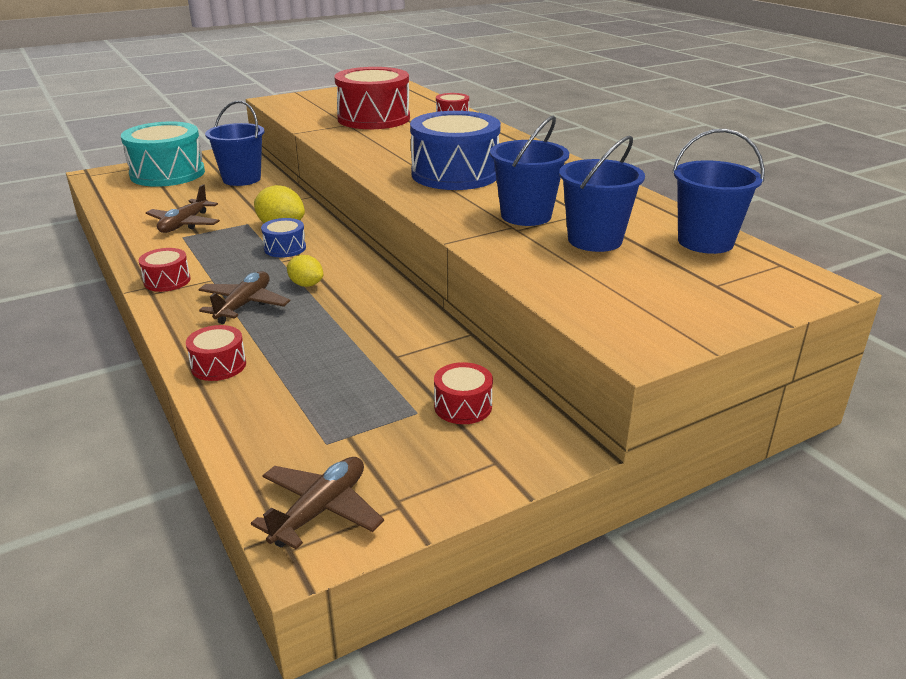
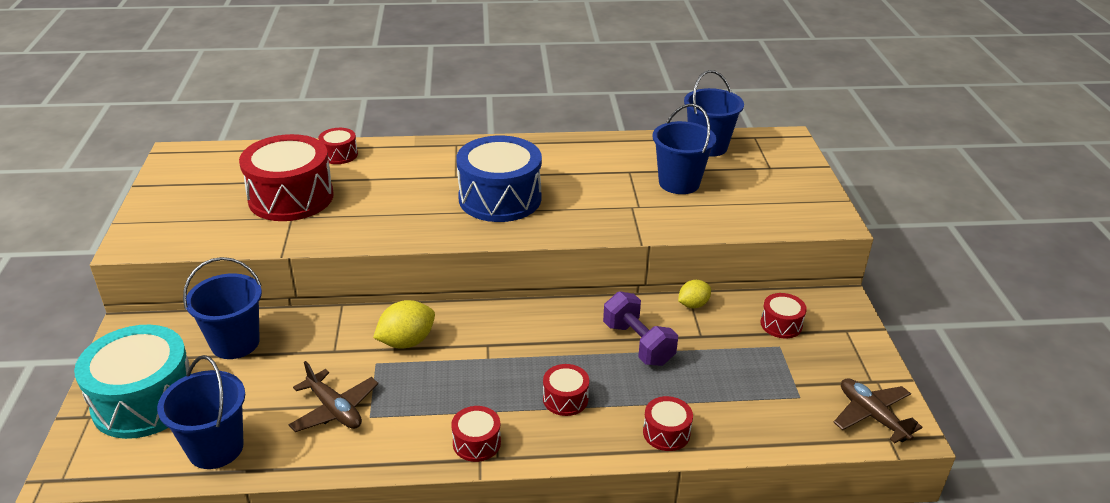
camera: 65 degrees left, 5 degrees up
brown plane [198,271,290,324] -> red drum [543,364,589,416]
blue drum [261,218,306,258] -> none
yellow lemon [287,255,323,287] -> yellow lemon moved to [678,280,711,308]
blue bucket [490,116,569,226] -> blue bucket moved to [157,355,245,469]
none -> purple dumbbell [603,291,678,366]

